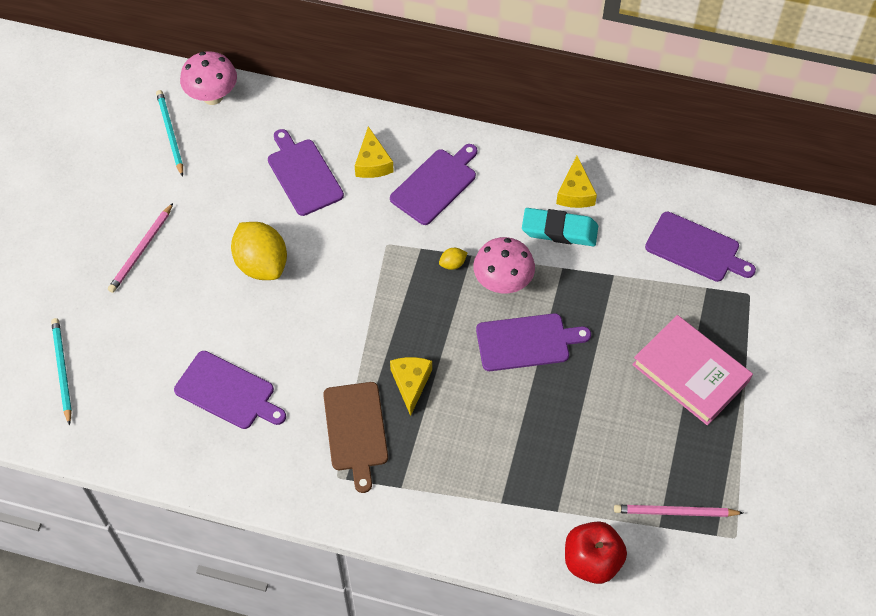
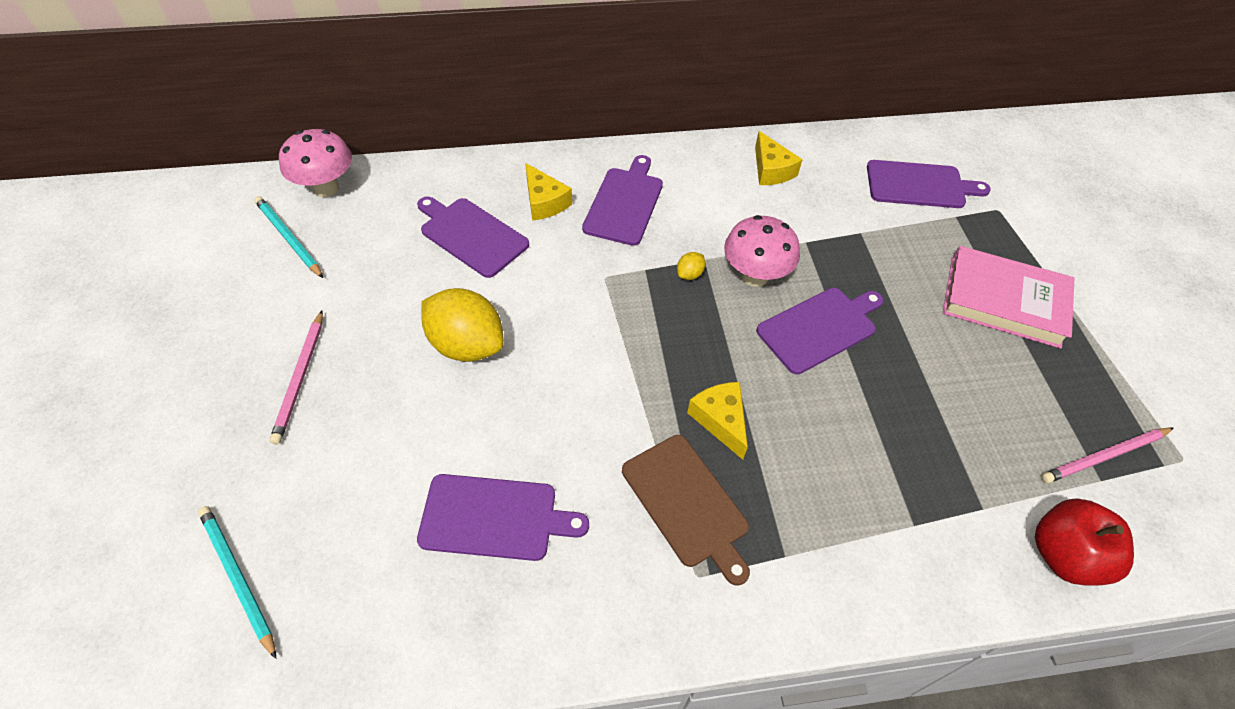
camera: 25 degrees left, 5 degrees down
turquoise eraser [522,208,598,246] -> none

